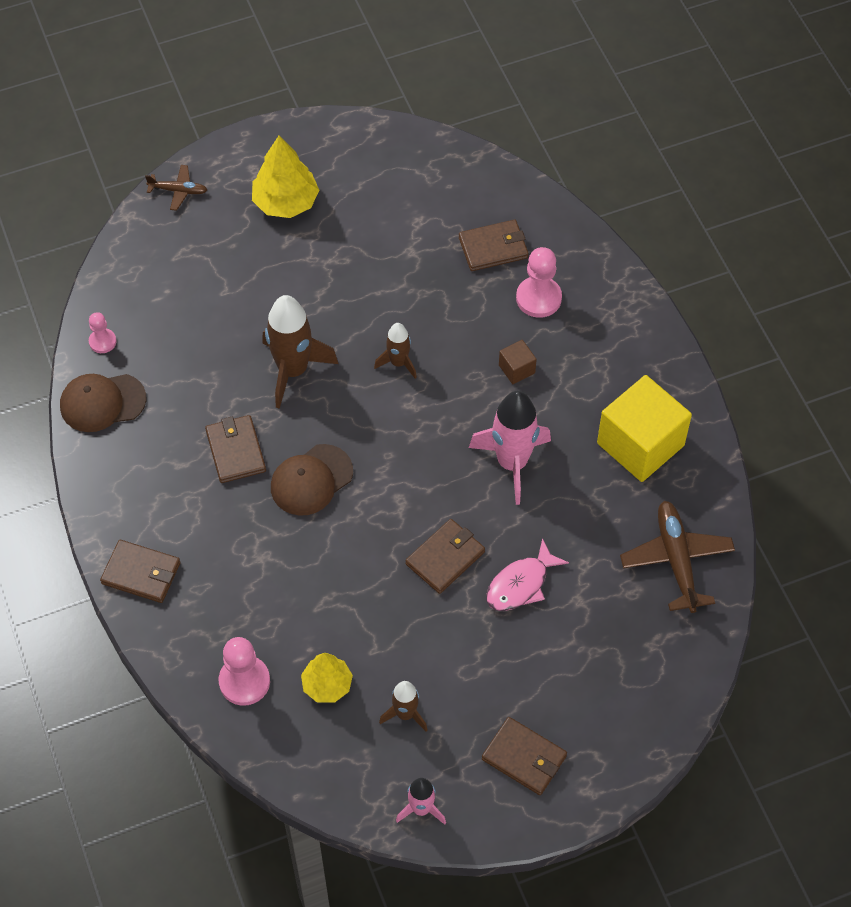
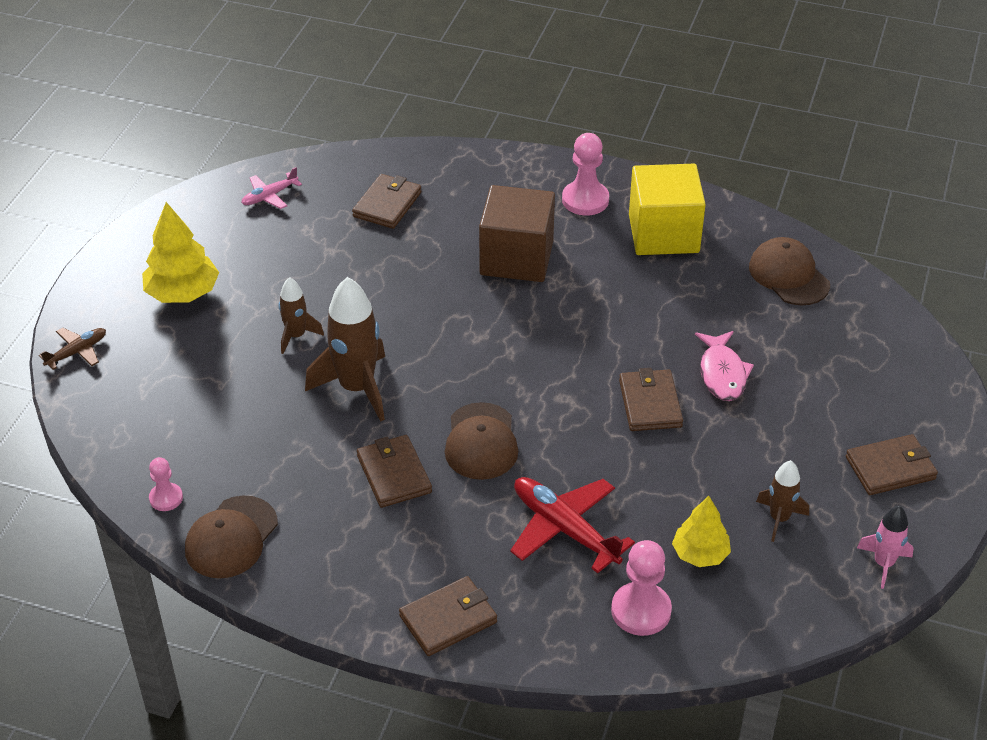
camera: 50 degrees left, 15 degrees down
brown wallet [205,415,266,483] -> brown wallet turned 45 degrees clockwise [357,435,432,508]
brown rocket [374,323,417,379] -> brown rocket moved to [279,277,324,354]
pink rocket [469,391,551,505] -> none
brown cube [499,340,537,384] -> brown cube [479,185,555,282], size x2.28
pink pawn [516,247,562,318] -> pink pawn moved to [562,133,609,216]
brown plane [620,501,735,613] -> brown cap [749,237,830,305]
none -> pink plane [241,167,302,209]
none -> red plane [510,477,635,573]

